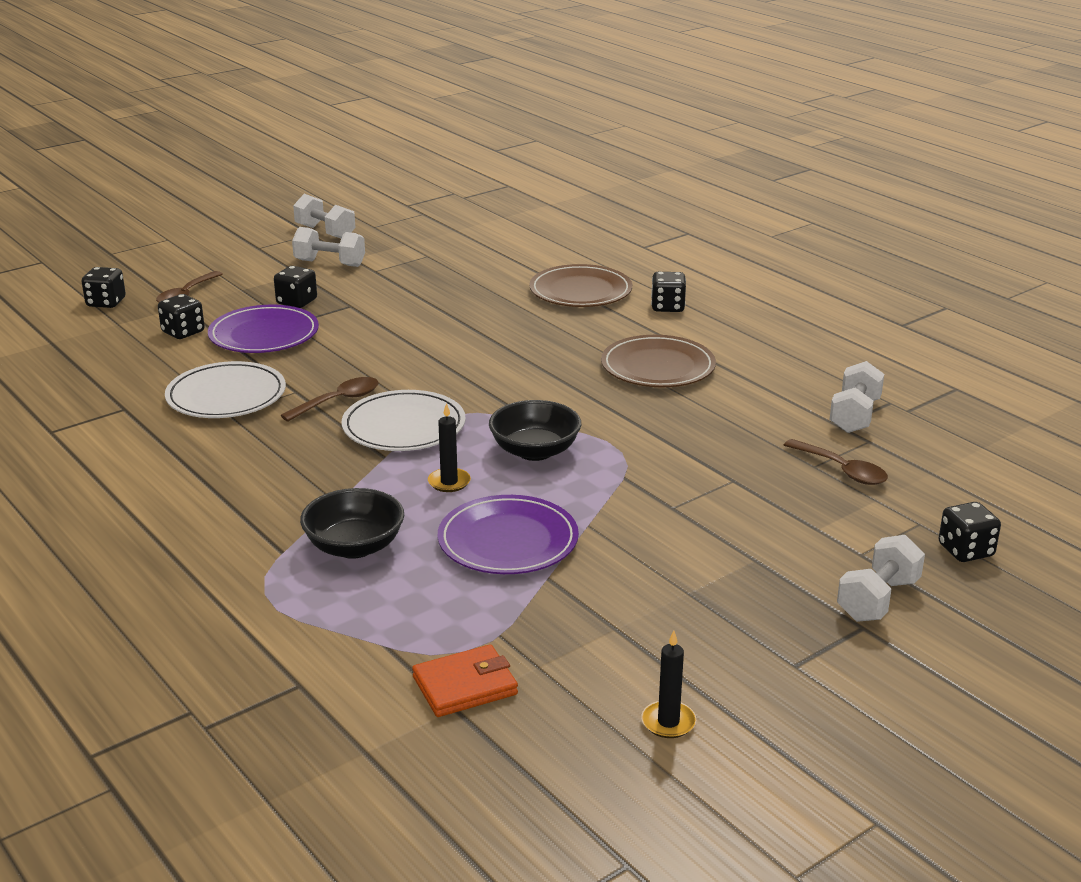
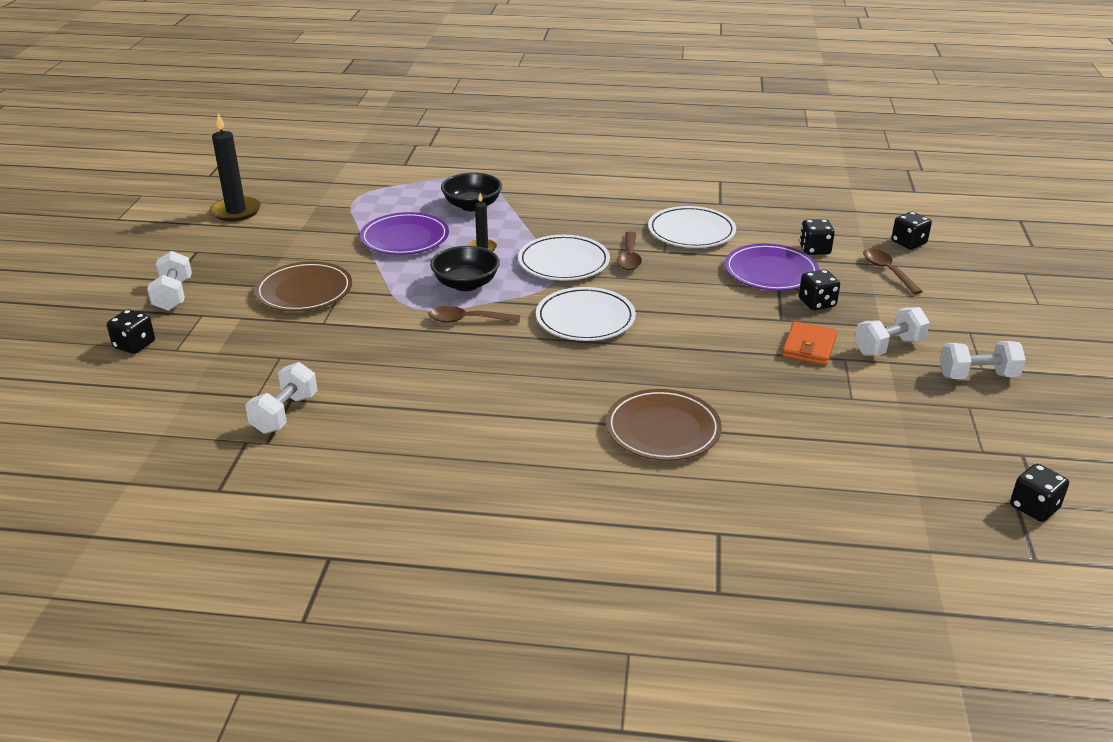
camera: 135 degrees right, 5 degrees up
orange wallet [412,644,518,717] -> orange wallet moved to [782,322,837,365]
brown plate [601,335,716,387] -> brown plate moved to [254,262,352,312]
black candle [641,631,696,738] -> black candle [210,113,261,222], size x1.79
black dice [651,272,686,312] -> black dice moved to [1010,464,1069,522]
brown spoon [784,439,888,485] -> brown spoon moved to [428,306,520,323]
white dumbbell [829,361,884,433] -> white dumbbell turned 45 degrees clockwise [245,362,318,434]
none -> white plate [536,287,636,341]

